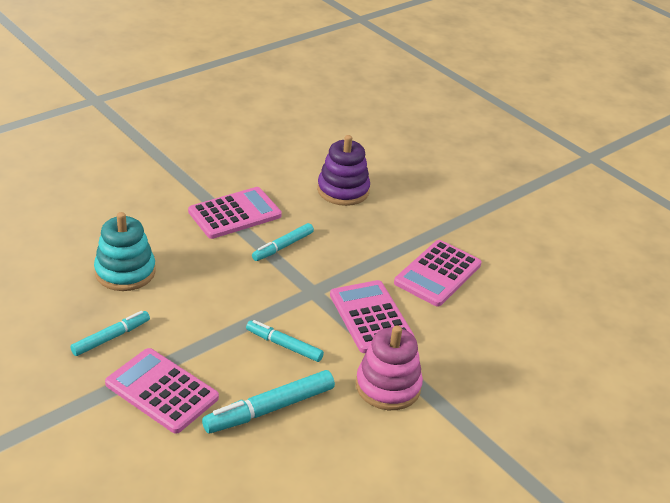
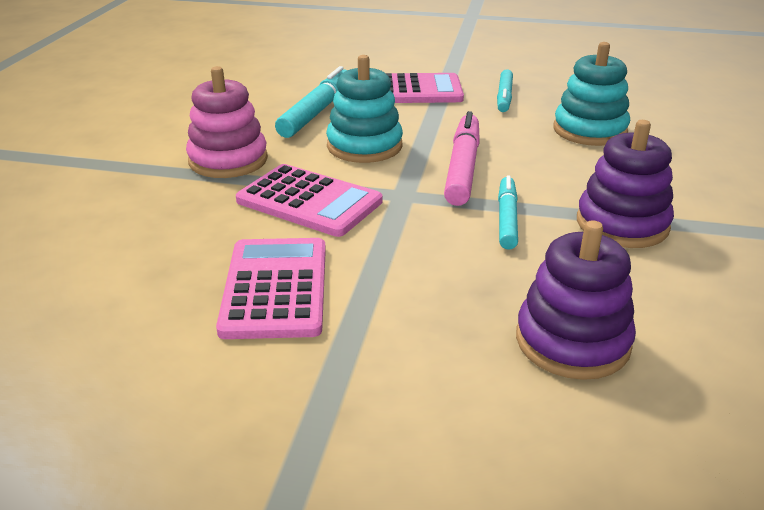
camera: 145 degrees right, 5 degrees down
pink calculator [188,187,282,239] -> purple stacking toy [577,120,674,248]
turquoise marker [246,320,324,362] -> turquoise stacking toy [326,55,403,163]
none -> pink marker [444,111,480,206]

